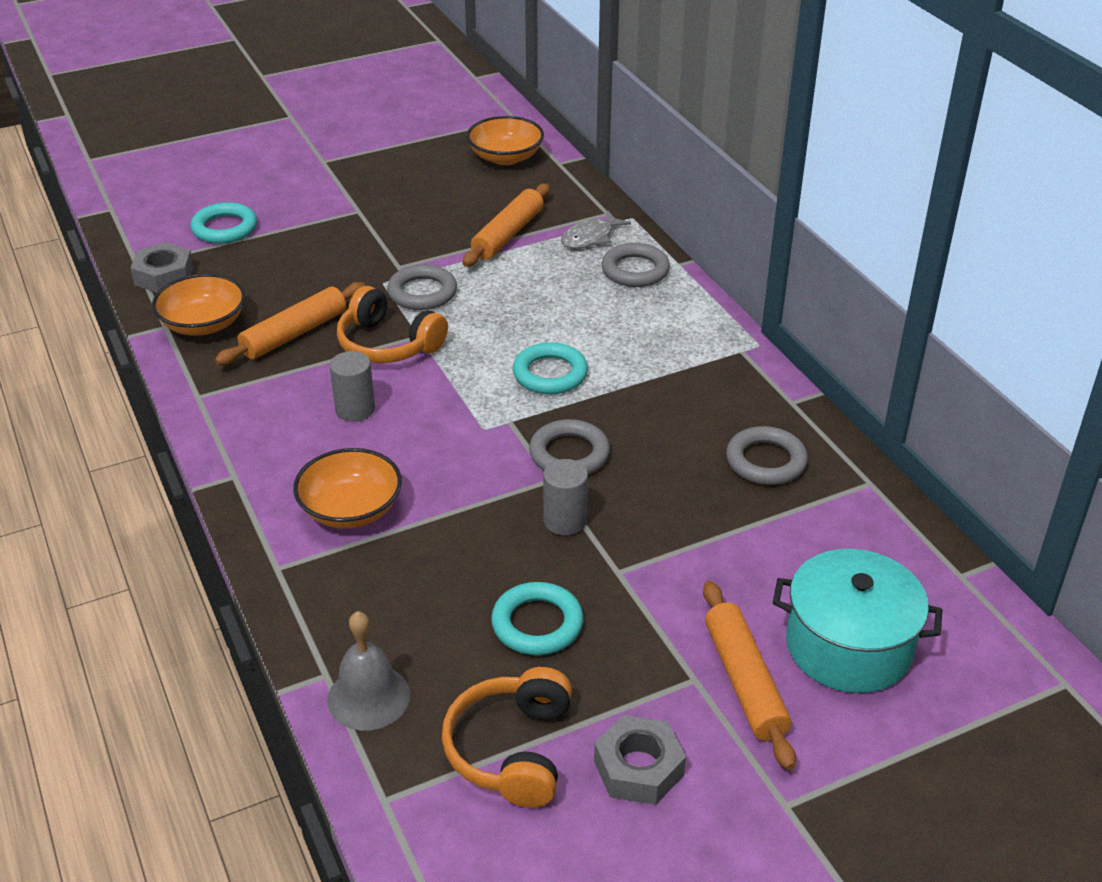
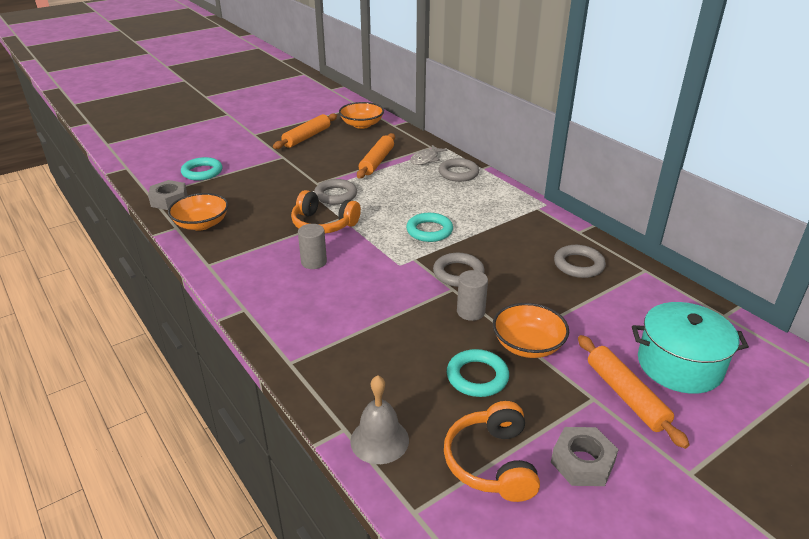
camera: 10 degrees left, 5 degrees down
orange rolling pin [215,282,366,365] -> orange rolling pin moved to [273,113,337,149]
orange bowl [293,448,402,529] -> orange bowl moved to [493,303,569,358]

